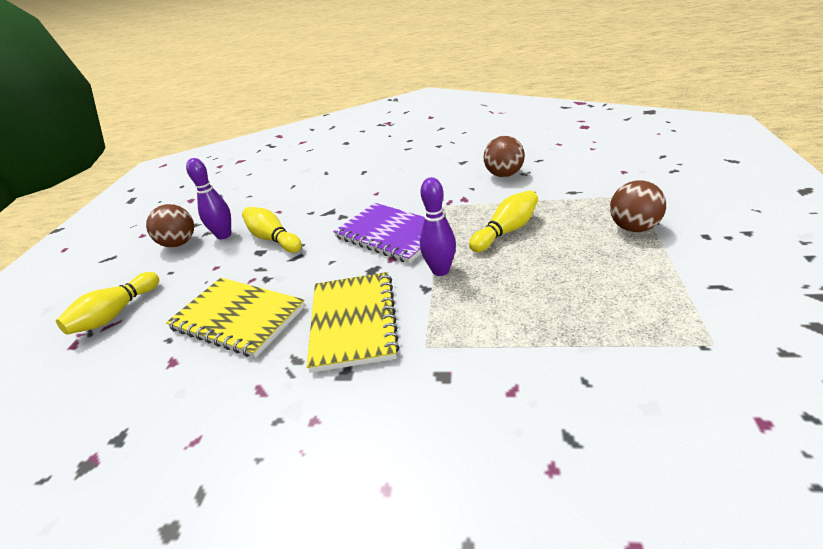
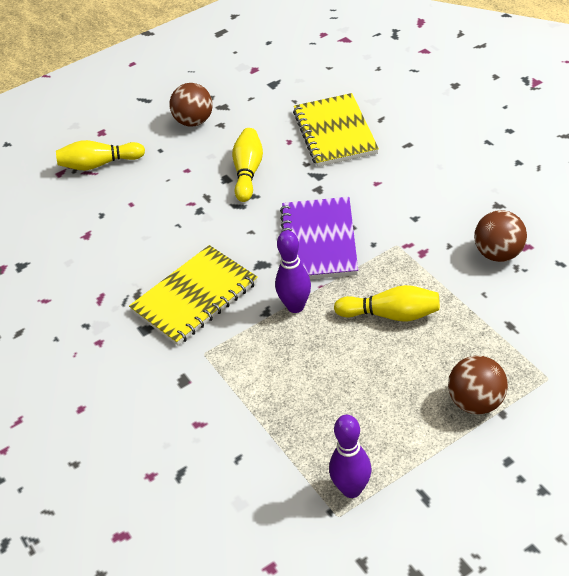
camera: 50 degrees right, 10 degrees up
yellow notebook [166,278,305,358] -> yellow notebook moved to [293,93,379,167]
purple bowling pin [186,158,231,240] -> purple bowling pin moved to [329,415,371,498]

